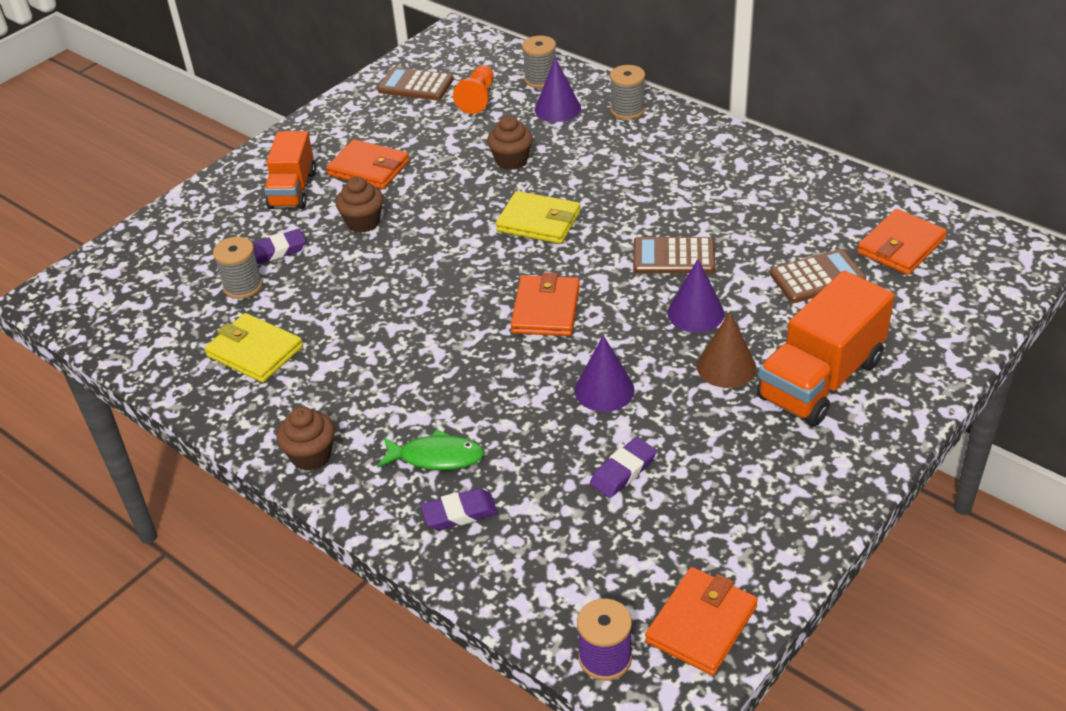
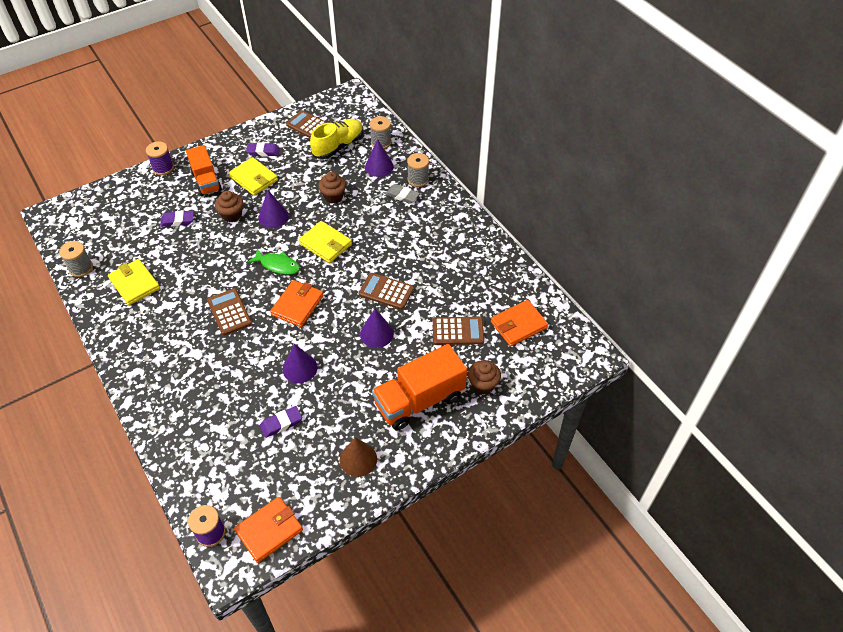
camera: 15 degrees right, 10 degrees up
grey spool [213,237,263,299] -> grey spool moved to [59,241,93,277]
orange truck [264,131,316,209] -> orange truck turned 45 degrees counterclockwise [186,145,222,196]
brown cupcake [277,407,335,471] -> brown cupcake moved to [468,360,501,394]
orange wallet [326,139,410,189] -> yellow wallet [229,157,278,196]
green fish [377,429,484,470] -> green fish moved to [247,248,300,275]
purple eraser [420,488,498,530] -> purple eraser moved to [246,142,280,156]
orange pawn [453,65,494,114] -> yellow shoe [310,119,363,159]
brown cone [697,312,756,388] -> brown cone moved to [339,437,377,477]
none -> purple spool [146,142,174,175]
none -> brown calculator [207,289,252,335]
none -> purple cone [258,190,289,228]
none -> grey eraser [385,184,420,204]

